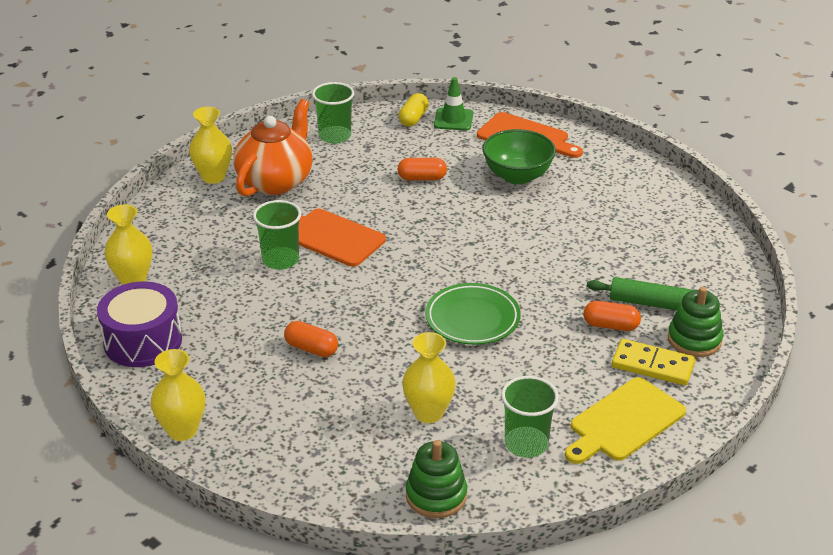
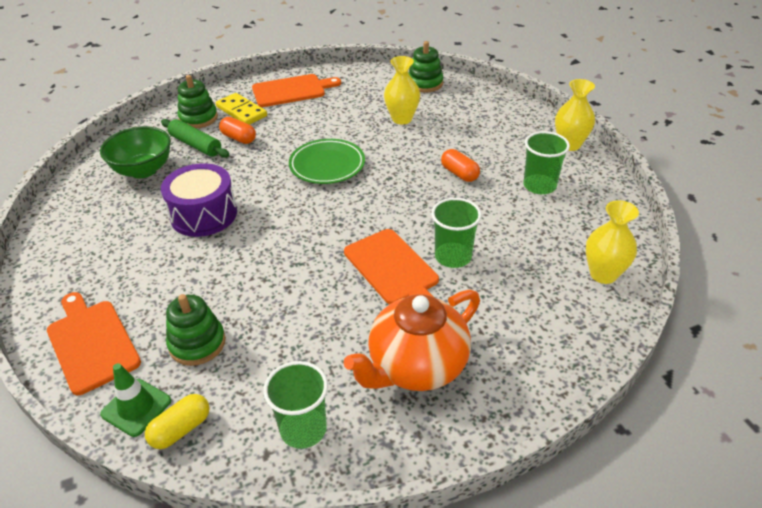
camera: 155 degrees left, 5 degrees up
purple drum [97,281,182,367] -> purple drum moved to [161,163,237,237]
yellow vase [189,107,232,184] -> none
orange capsule [397,158,447,181] -> none
green bowl [482,129,556,184] -> green bowl moved to [100,126,171,178]
green cup [501,376,559,458] -> green cup moved to [523,131,570,194]
yellow cutting board [565,377,686,464] -> orange cutting board [252,74,341,107]
none -> green stacking toy [166,294,226,366]

